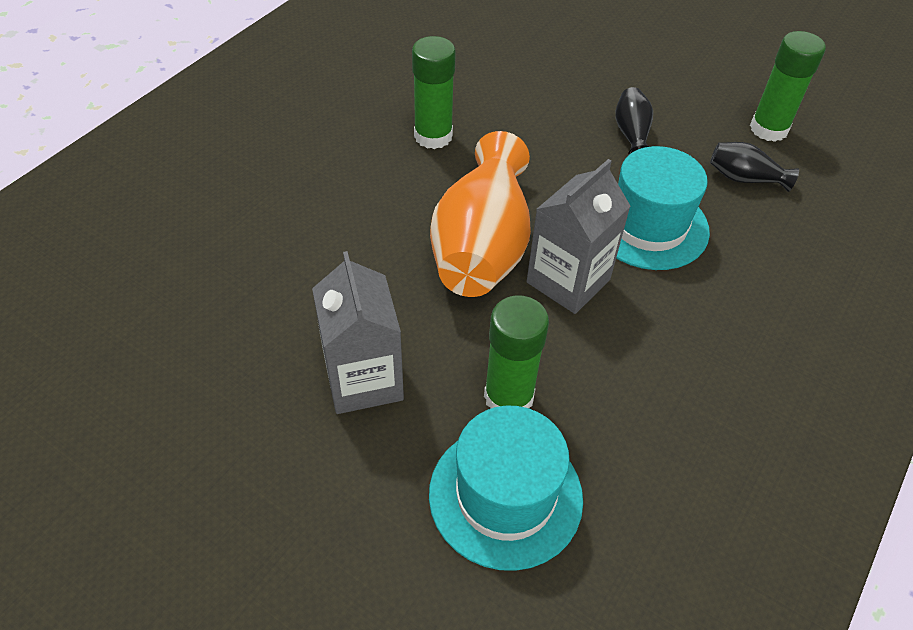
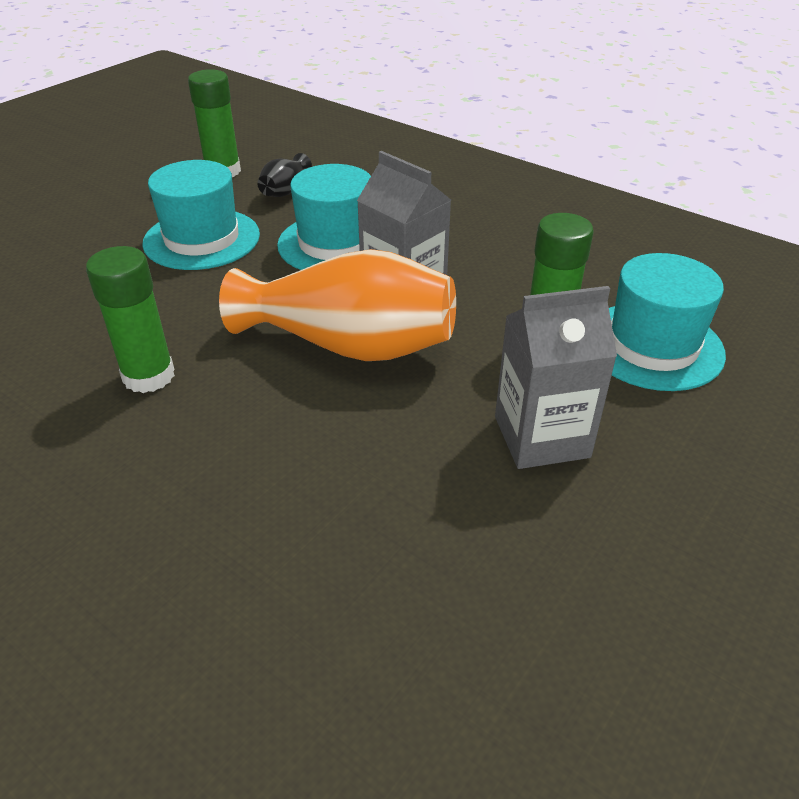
camera: 85 degrees left, 10 degrees down
black vase [615,87,653,156] -> turquoise hat [142,160,260,270]

